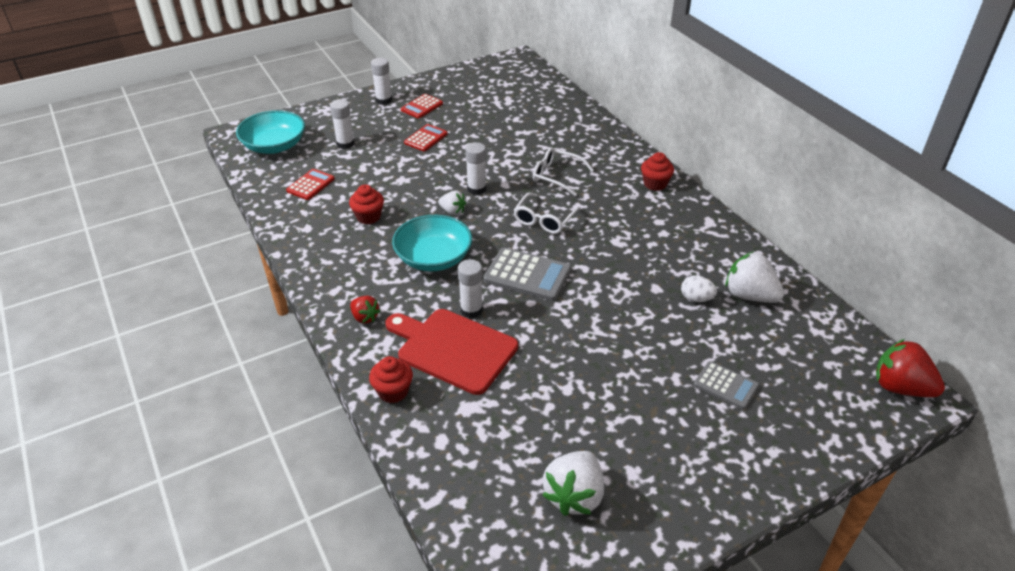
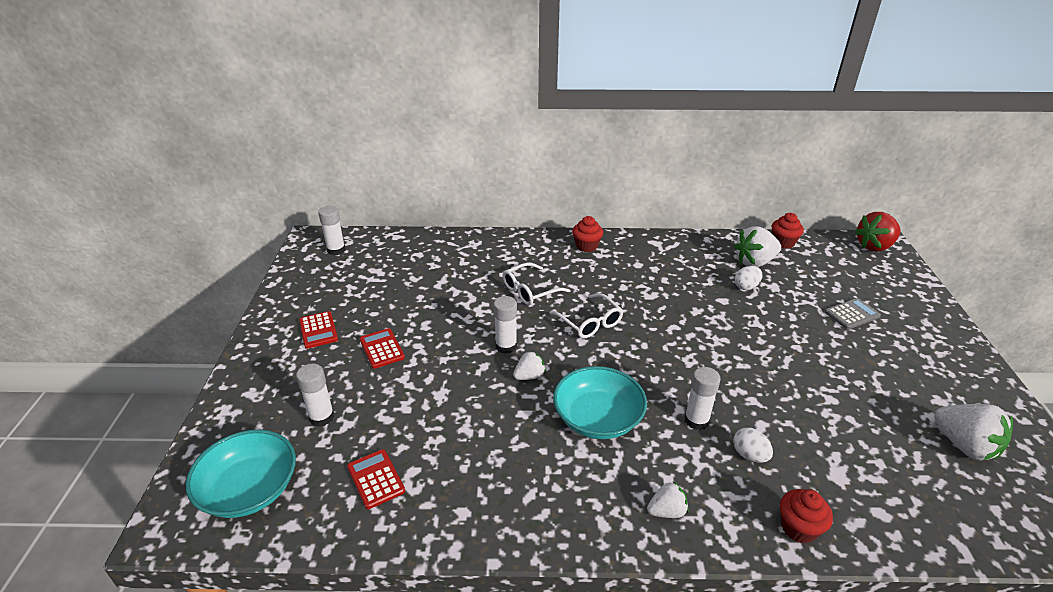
camera: 60 degrees left, 5 degrees down
red cupcake [349,184,384,224] -> red cupcake moved to [772,213,804,249]
red strawberry [350,296,380,324] -> white strawberry [647,482,688,518]
white glue stick [371,58,392,105] -> white glue stick moved to [318,206,346,255]
red cutting board [385,309,518,395] -> white egg [733,427,773,463]
grey calculator [483,247,571,301] -> none

